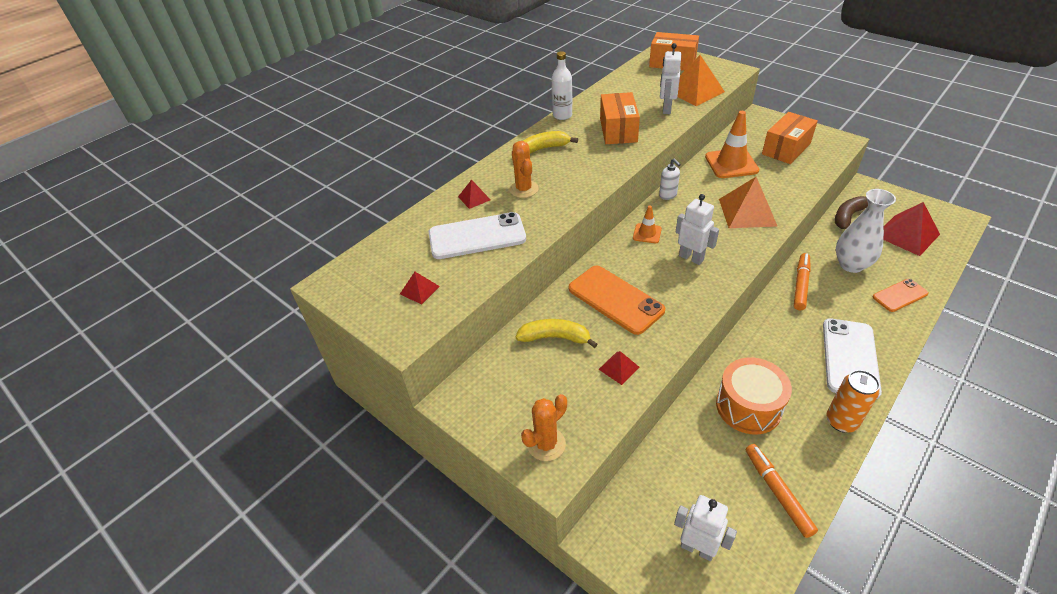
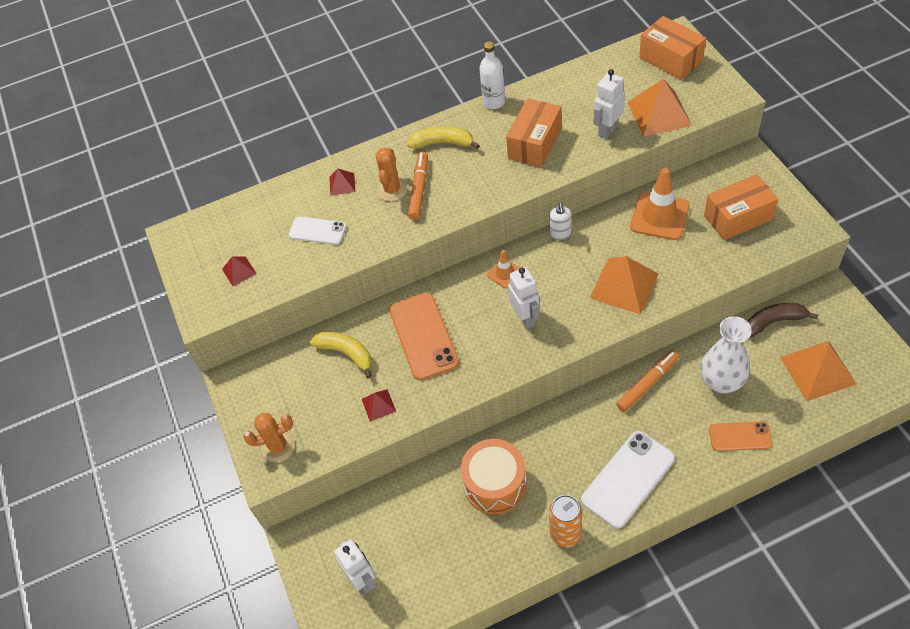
camera: 30 degrees right, 10 degrees up
white phone [429,212,526,259] -> white phone [288,217,347,245], size x0.59
orange marker [746,444,818,538] -> orange marker moved to [408,152,428,220]
red pyramid [883,202,940,256] -> orange pyramid [780,341,857,401]

